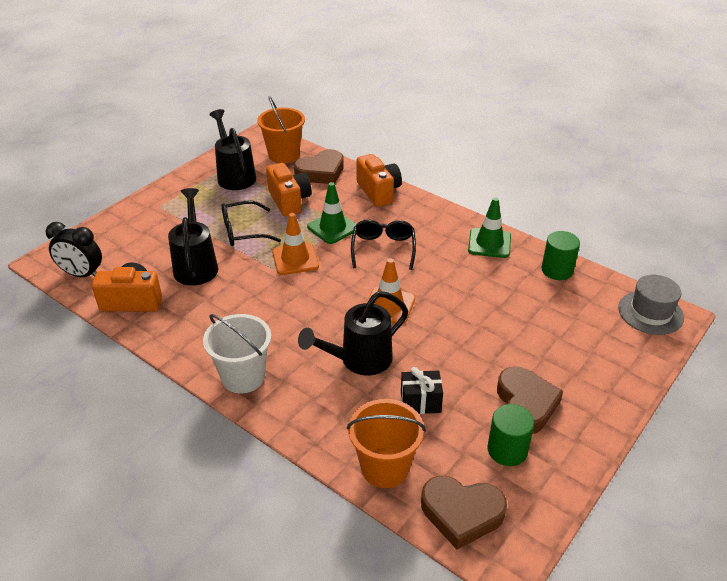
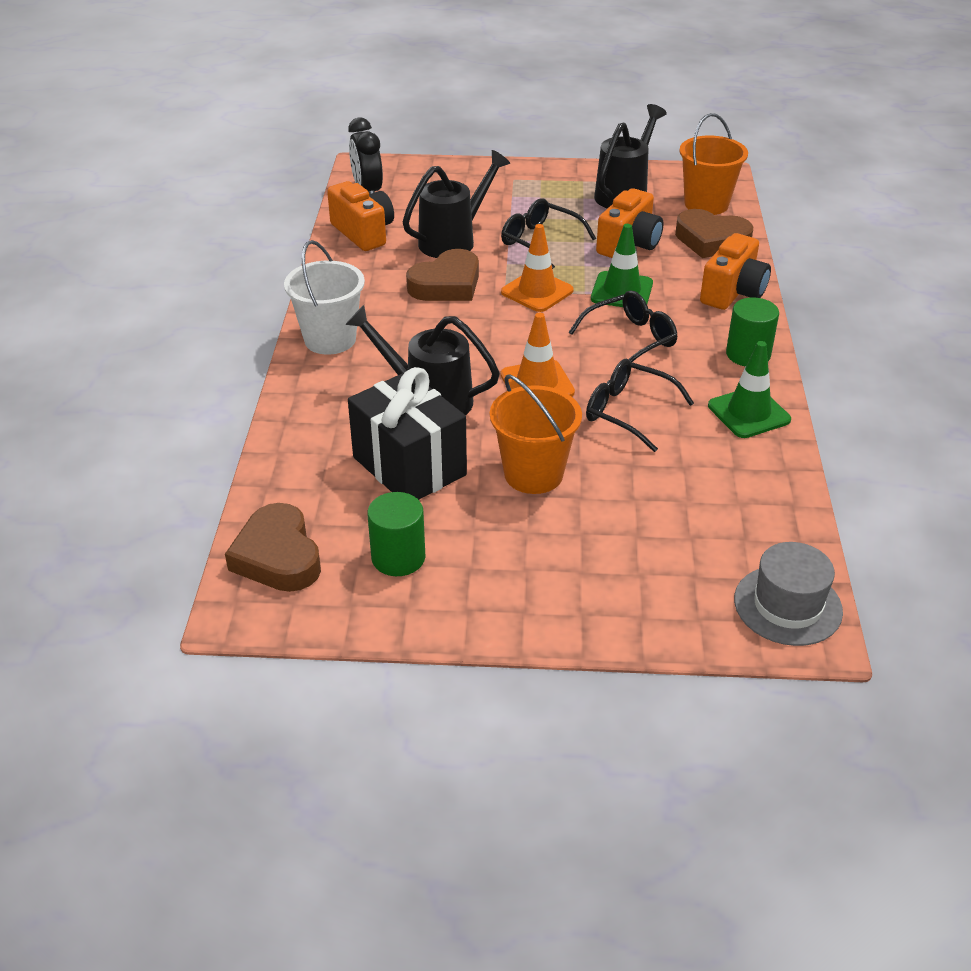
camera: 55 degrees right, 0 degrees up
orange bucket [347,399,426,488] -> orange bucket moved to [490,374,582,494]
black gift [401,367,443,414] -> black gift [348,367,467,500], size x1.90
brown heart [497,367,563,434] -> brown heart moved to [406,249,479,301]
green cylinder [541,231,580,280] -> green cylinder moved to [726,297,779,367]
none -> black glasses [586,359,694,452]

